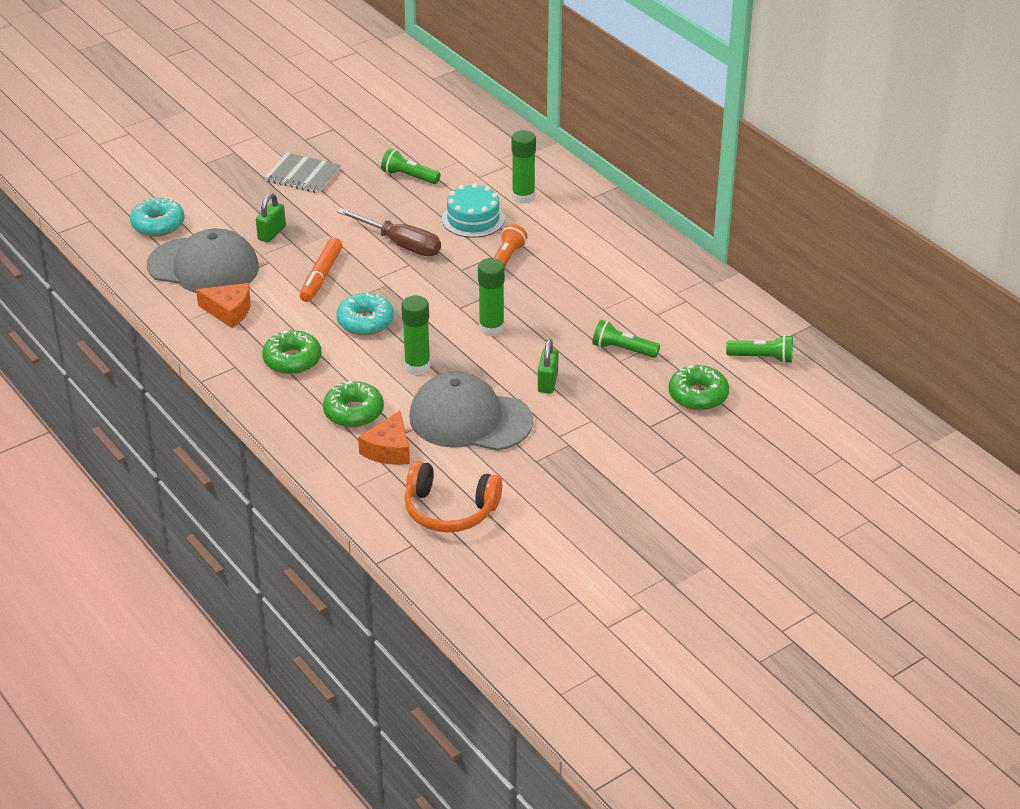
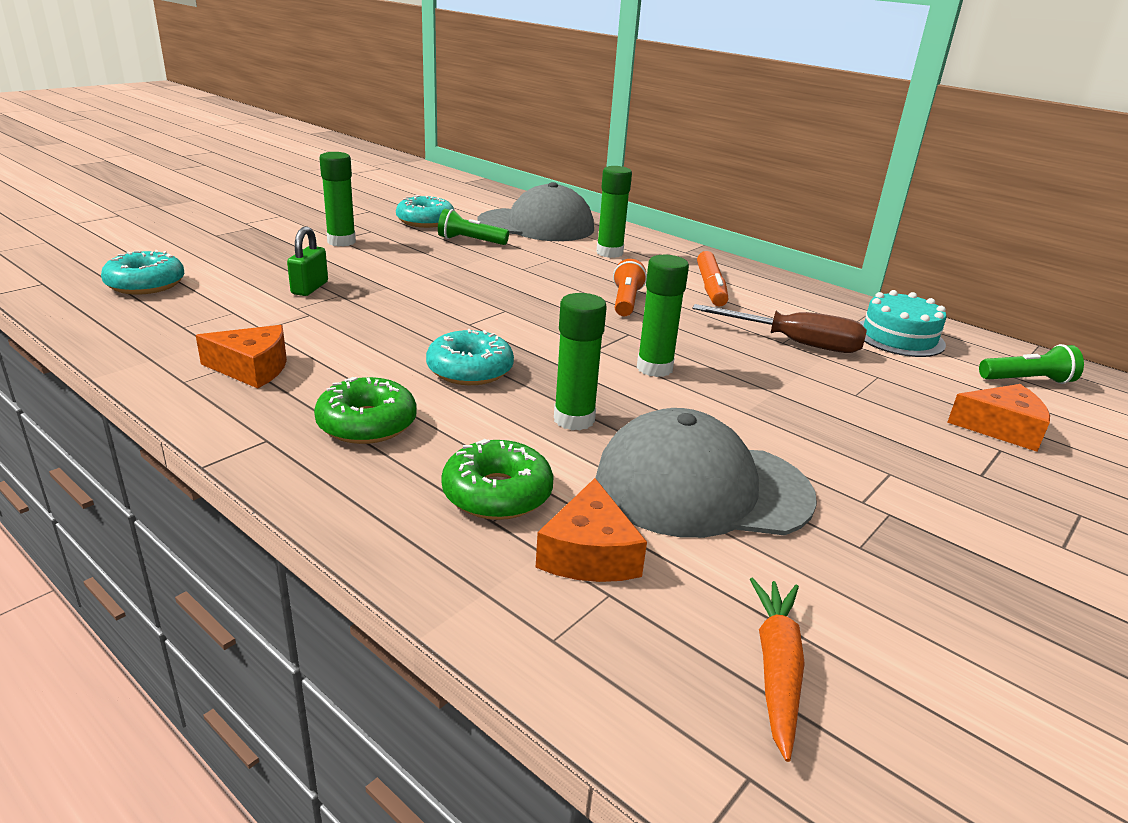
camera: 15 degrees left, 10 degrees down
grey cap [147,228,259,293] -> grey cap moved to [477,182,594,241]
grey notebook [264,152,340,193] -> green glue stick [319,152,356,247]
orange marker [300,238,343,302] -> orange marker moved to [697,251,728,306]
brown screwdriver [337,208,441,256] -> brown screwdriver moved to [692,304,867,353]
orange headphones [404,461,502,532] -> orange carrot [750,578,805,762]
turquoise cake [442,183,505,238] -> turquoise cake moved to [859,290,947,357]
green padlock [538,339,559,393] -> none
green flashlight [592,320,660,358] -> none
green donut [669,365,729,411] -> orange cheese [947,384,1050,452]
none -> turquoise donut [396,195,454,228]

